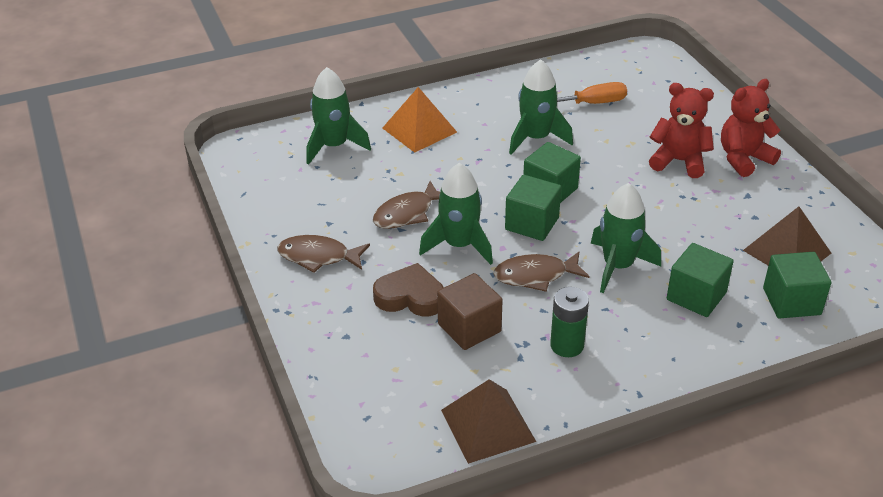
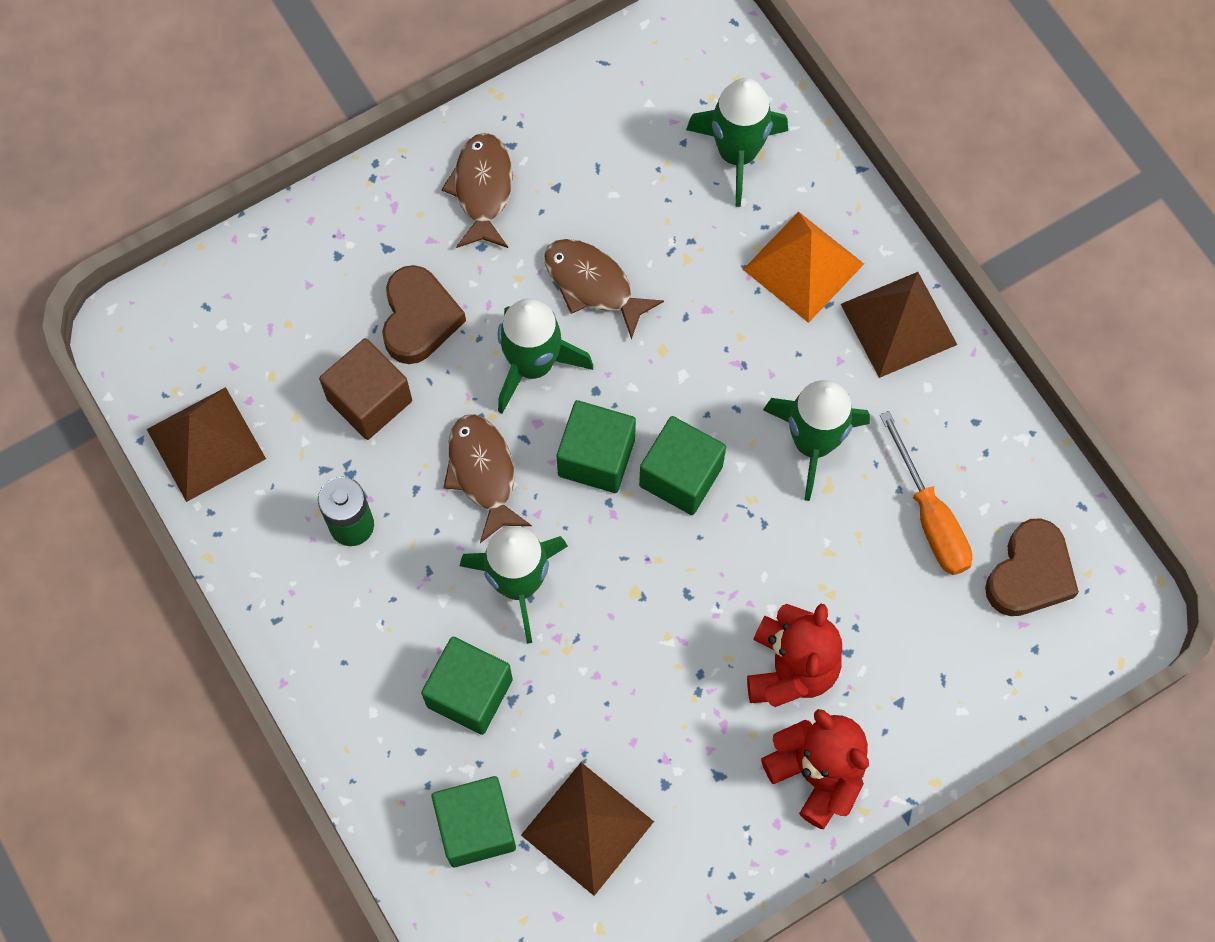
camera: 80 degrees right, 30 degrees up
none -> brown pyramid [841,272,957,378]
none -> brown heart [985,518,1079,616]

